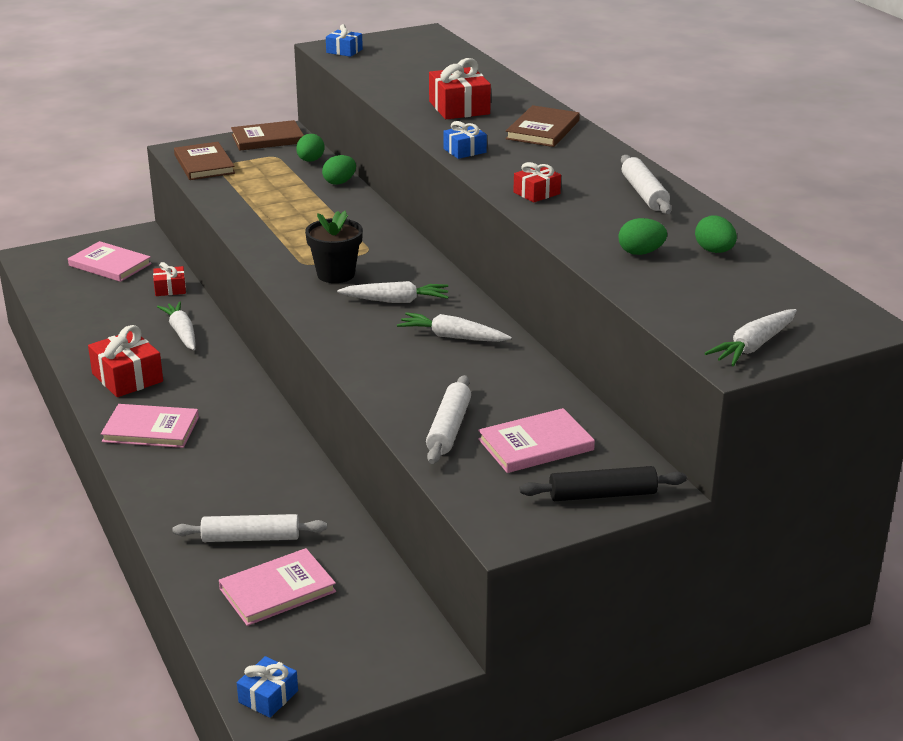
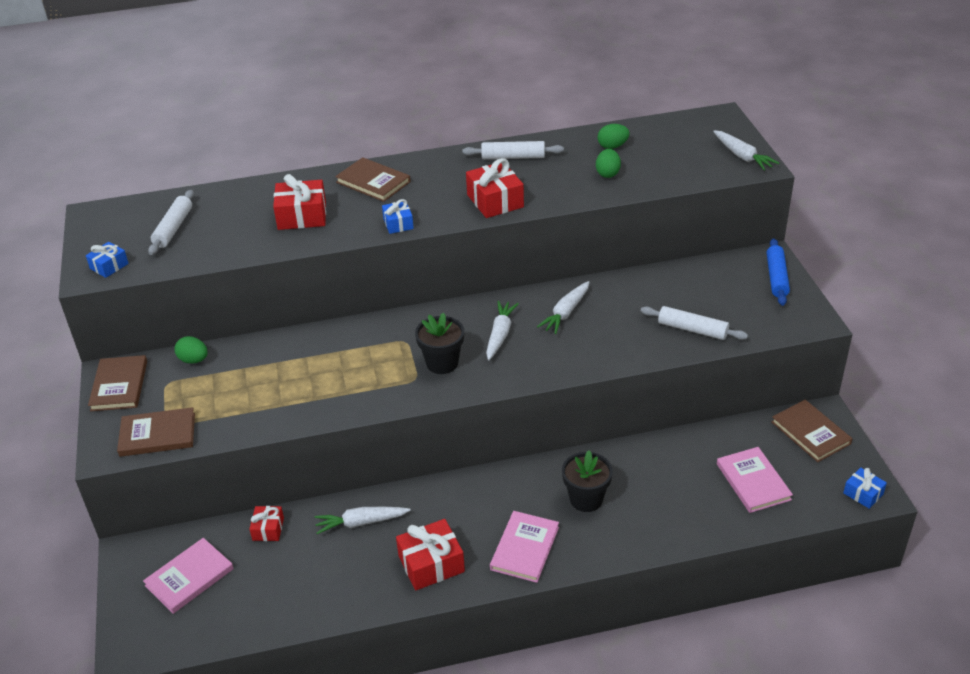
camera: 75 degrees left, 10 degrees up
white rolling pin [173,514,327,542] -> white rolling pin moved to [148,190,194,255]
green egg [322,155,356,185] -> none
pink book [478,408,595,473] -> none
red gift [513,162,561,203] -> red gift [466,158,524,218], size x1.71
black rolling pin [519,466,687,501] -> blue rolling pin [767,238,790,306]
none -> black flower pot [562,450,613,512]
none -> brown book [771,400,852,462]

